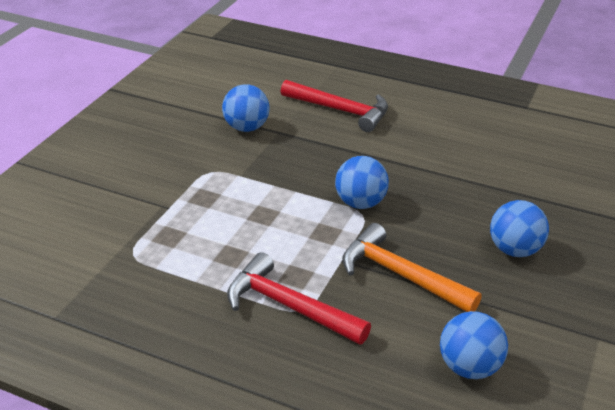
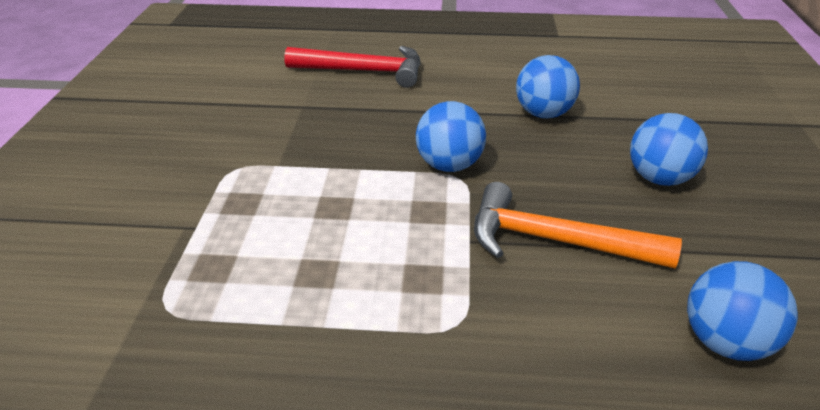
camera: 20 degrees left, 0 degrees up
blue ball [222,84,269,132] -> blue ball moved to [516,55,580,118]
red hammer [227,252,371,345] -> none

